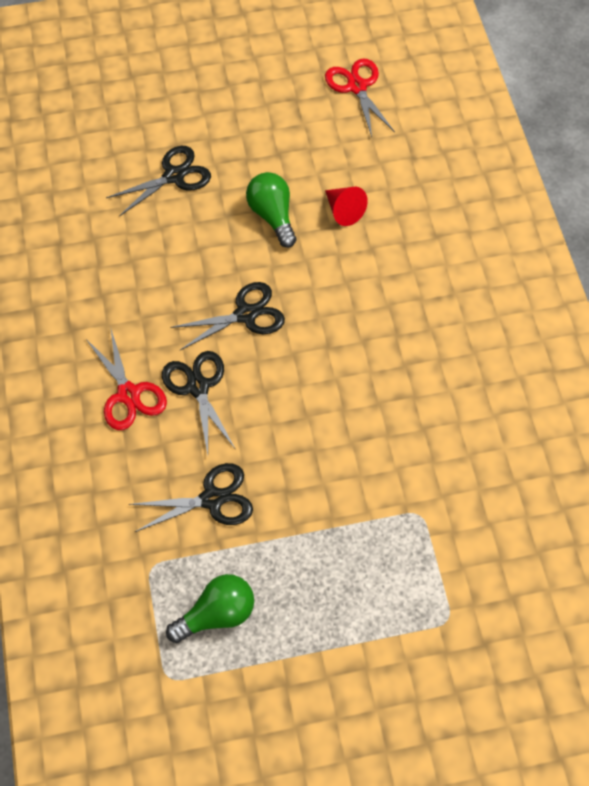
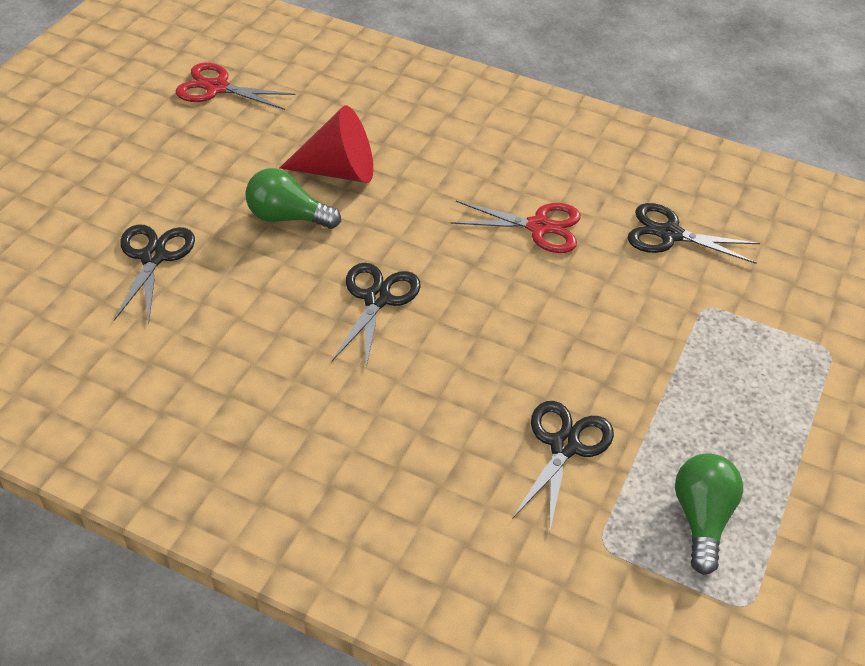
camera: 55 degrees left, 15 degrees down
red scissors [86,330,167,430] -> red scissors moved to [451,201,581,253]
black scissors [162,351,236,455] -> black scissors moved to [628,203,760,264]
red cone [325,187,368,226] -> red cone [280,106,373,183], size x1.62

